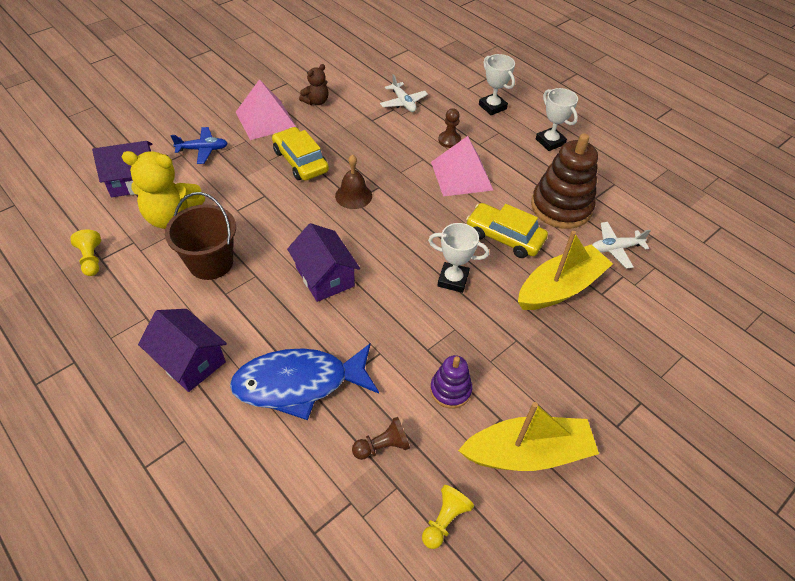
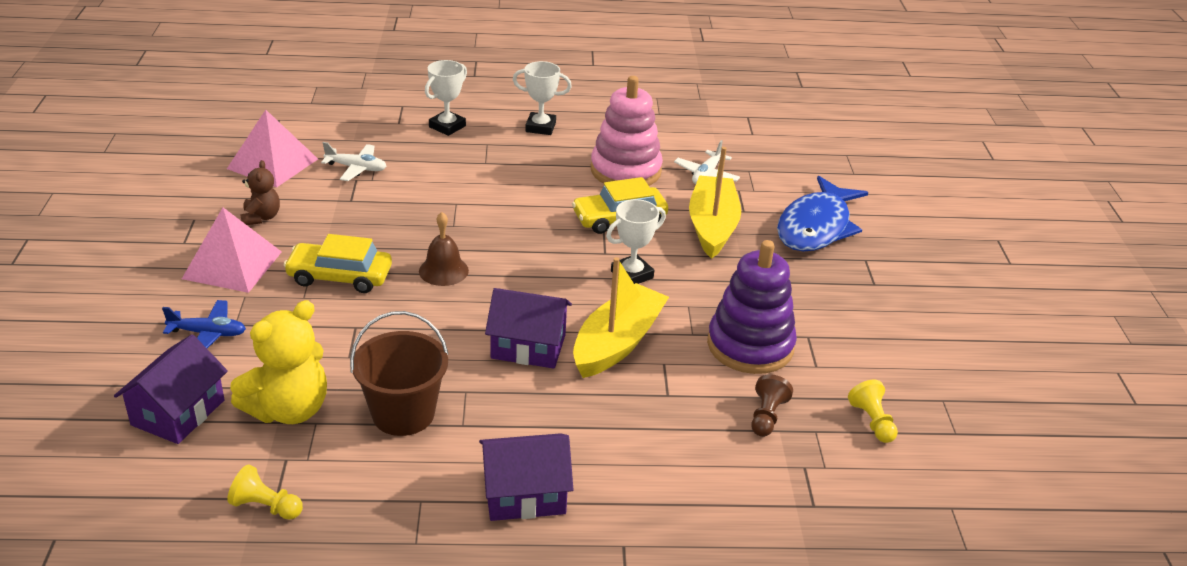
camera: 50 degrees left, 15 degrees down
blue plane [171,127,228,164] -> blue plane turned 60 degrees clockwise [162,300,246,348]
blue fish [230,344,379,420] -> blue fish moved to [777,176,868,252]
purple stacking toy [430,355,472,408] -> purple stacking toy [707,240,797,374], size x1.86
pink pyramid [431,136,493,197] -> pink pyramid moved to [227,110,318,187]
brown pawn [438,108,461,148] -> none
yellow boat [458,402,599,471] -> yellow boat moved to [573,257,669,378]
white trophy [479,54,515,115] -> white trophy turned 60 degrees counterclockwise [425,60,467,136]
brown stacking toy [531,133,598,229] -> pink stacking toy [590,76,663,186]

